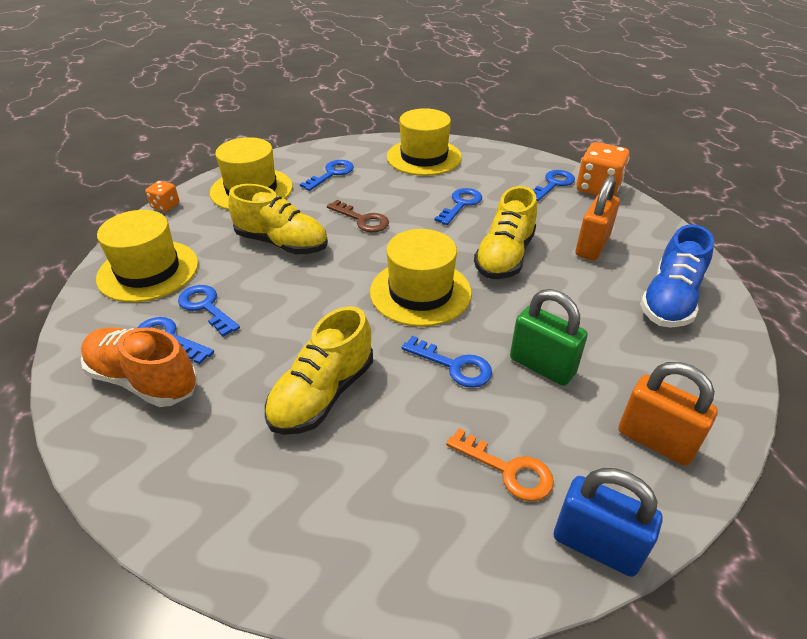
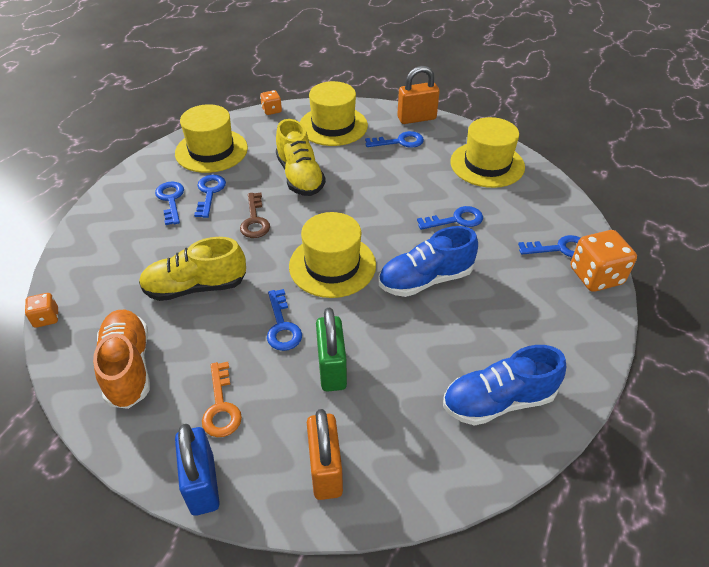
camera: 45 degrees right, 5 degrees up
orange shoe [81,327,198,407] -> orange shoe moved to [93,310,150,409]
brown key [327,200,389,232] -> brown key moved to [240,193,270,238]
yellow shoe [474,186,537,279] -> blue shoe [379,226,478,297]
orange padlock [576,175,620,261] -> orange padlock moved to [397,66,440,124]
none -> orange dice [25,293,58,328]

